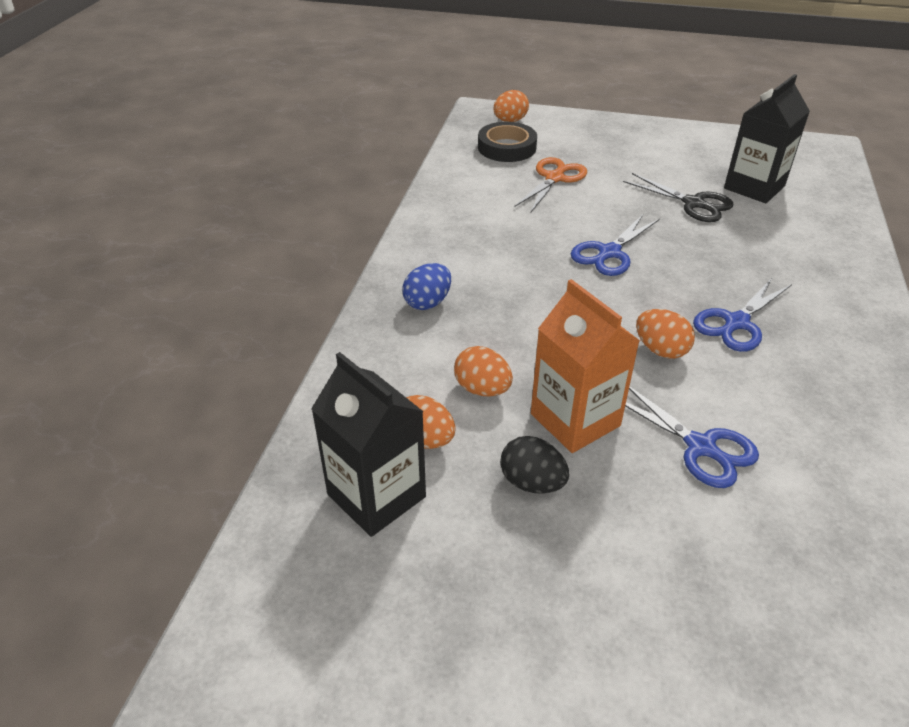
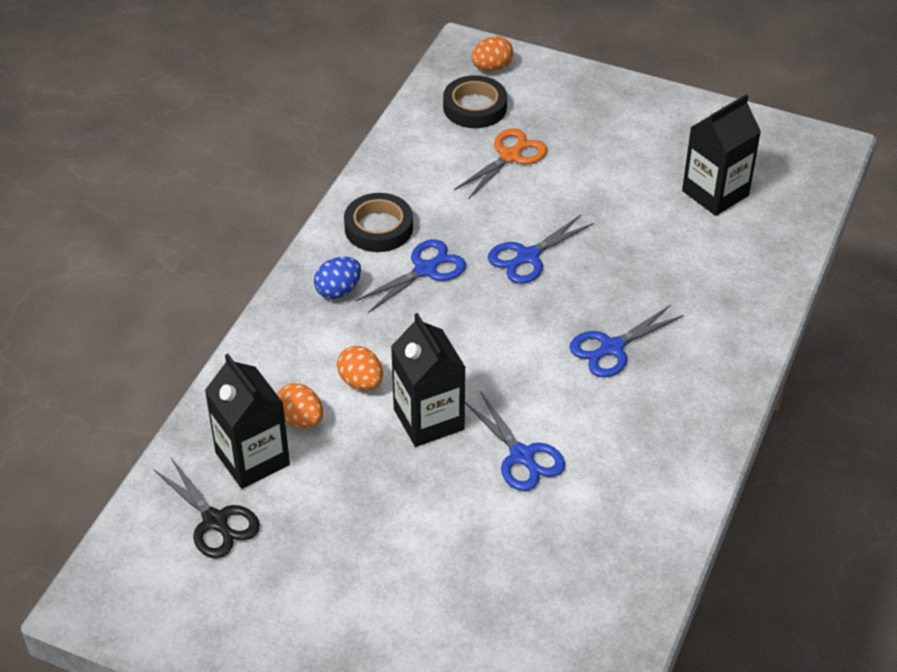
camera: 10 degrees right, 5 degrees up
black egg [500,436,569,494] -> none
orange carton [531,279,640,453] -> black carton [391,313,466,447]
black scissors [623,173,733,222] -> black scissors moved to [153,458,260,558]
orange egg [636,309,695,359] -> none
none -> black tape [344,193,413,252]
none -> blue scissors [355,239,466,313]

